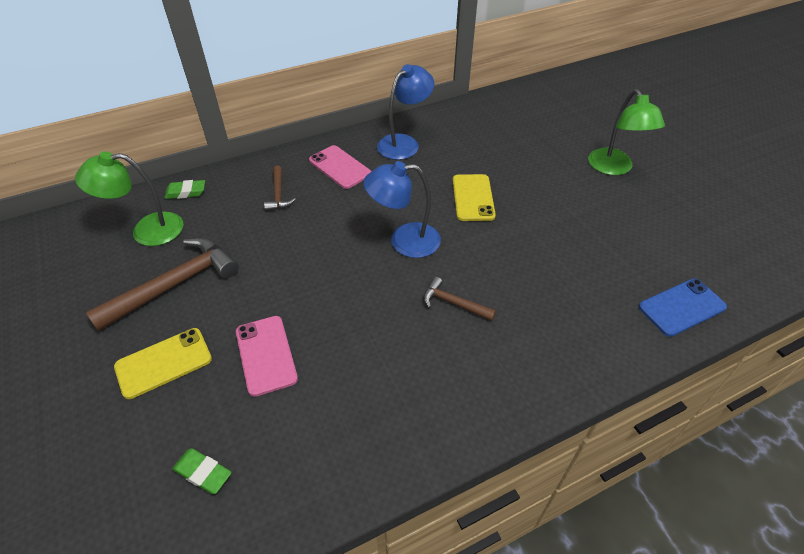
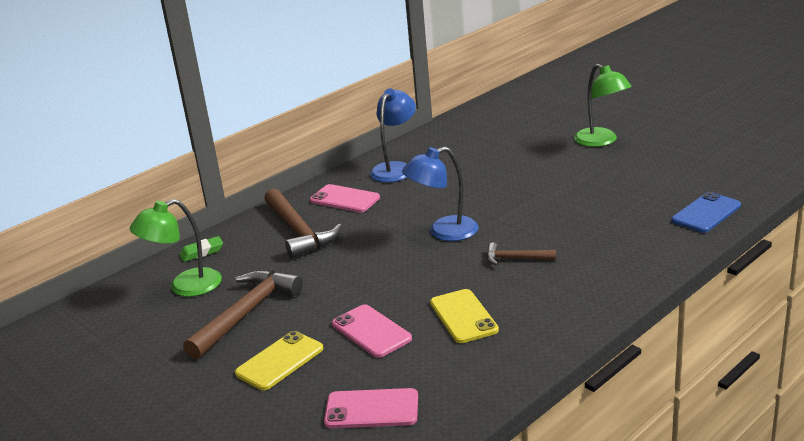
camera: 15 degrees left, 20 degrees down
green eraser [172,448,231,494] -> pink phone [324,388,418,428]
brown hammer [264,166,296,211] -> brown hammer [264,189,342,258], size x1.95
yellow phone [453,174,496,221] -> yellow phone moved to [430,289,499,343]

